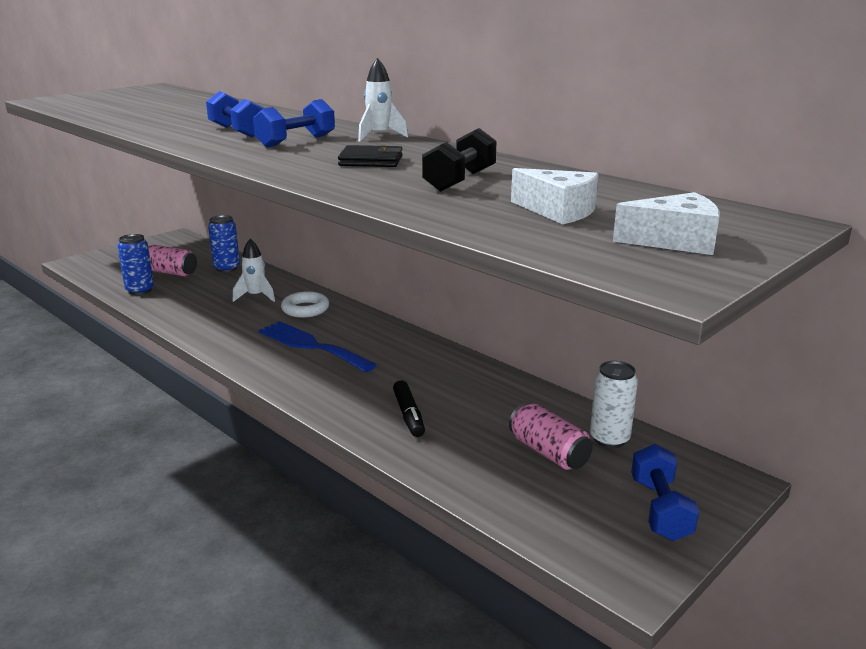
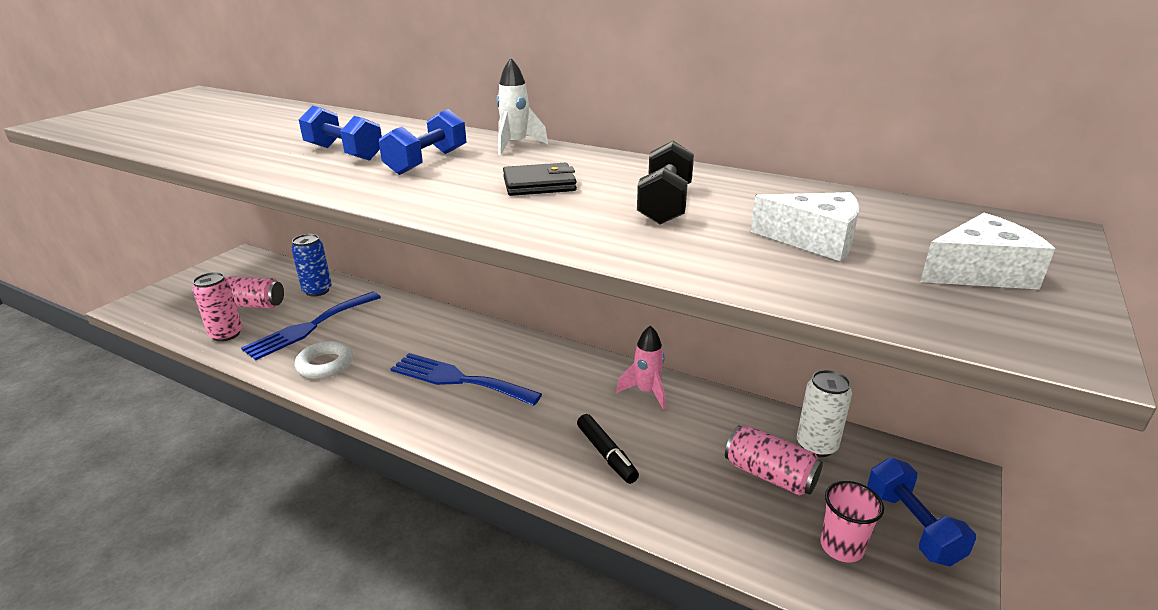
camera: 15 degrees left, 5 degrees up
blue can [117,234,154,295] -> pink can [192,272,242,342]
white rocket [233,239,275,302] -> none
white ring [281,291,329,318] -> white ring moved to [295,341,353,379]
none -> blue fork [241,291,381,360]
none -> pink rocket [616,325,666,410]
none -> pink cup [820,481,884,563]

